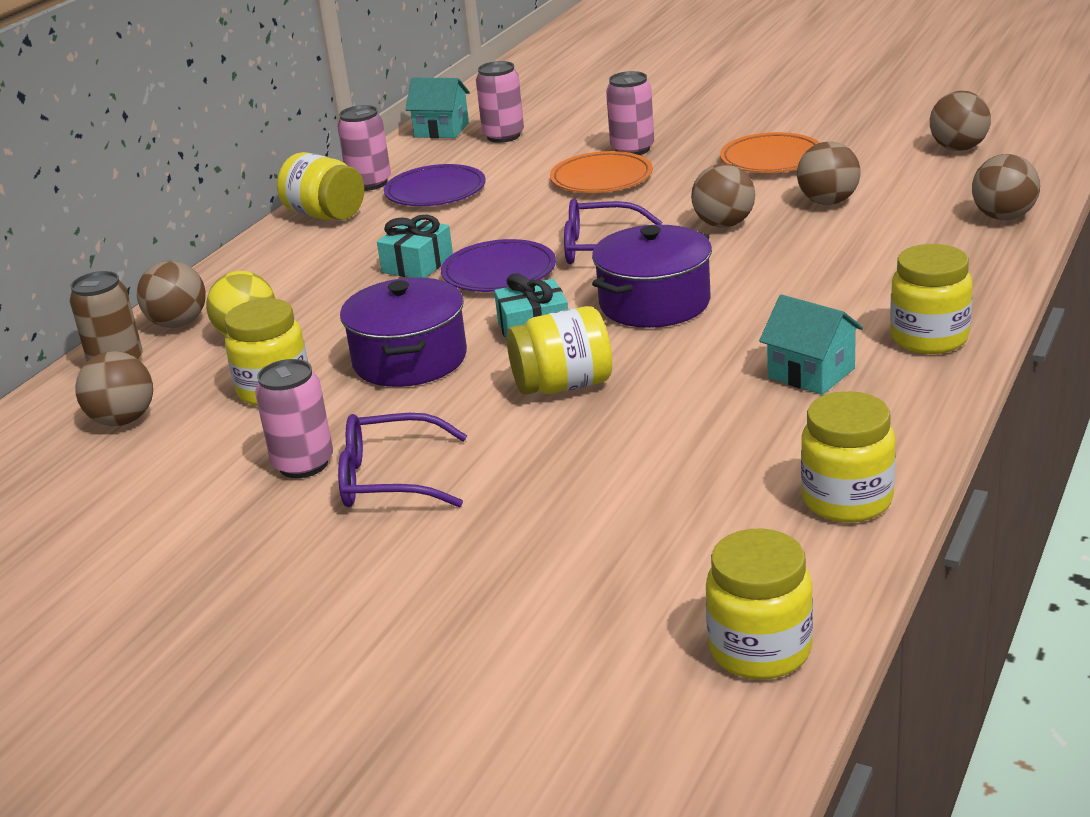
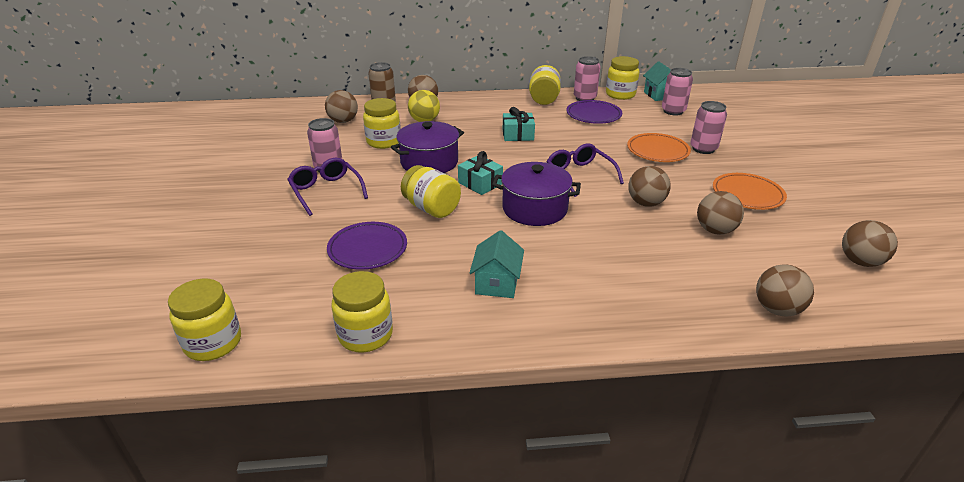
camera: 55 degrees right, 5 degrees up
purple plate [441,239,556,292] -> purple plate moved to [327,222,407,270]
yellow jar [890,244,973,354] -> yellow jar moved to [606,56,640,100]

